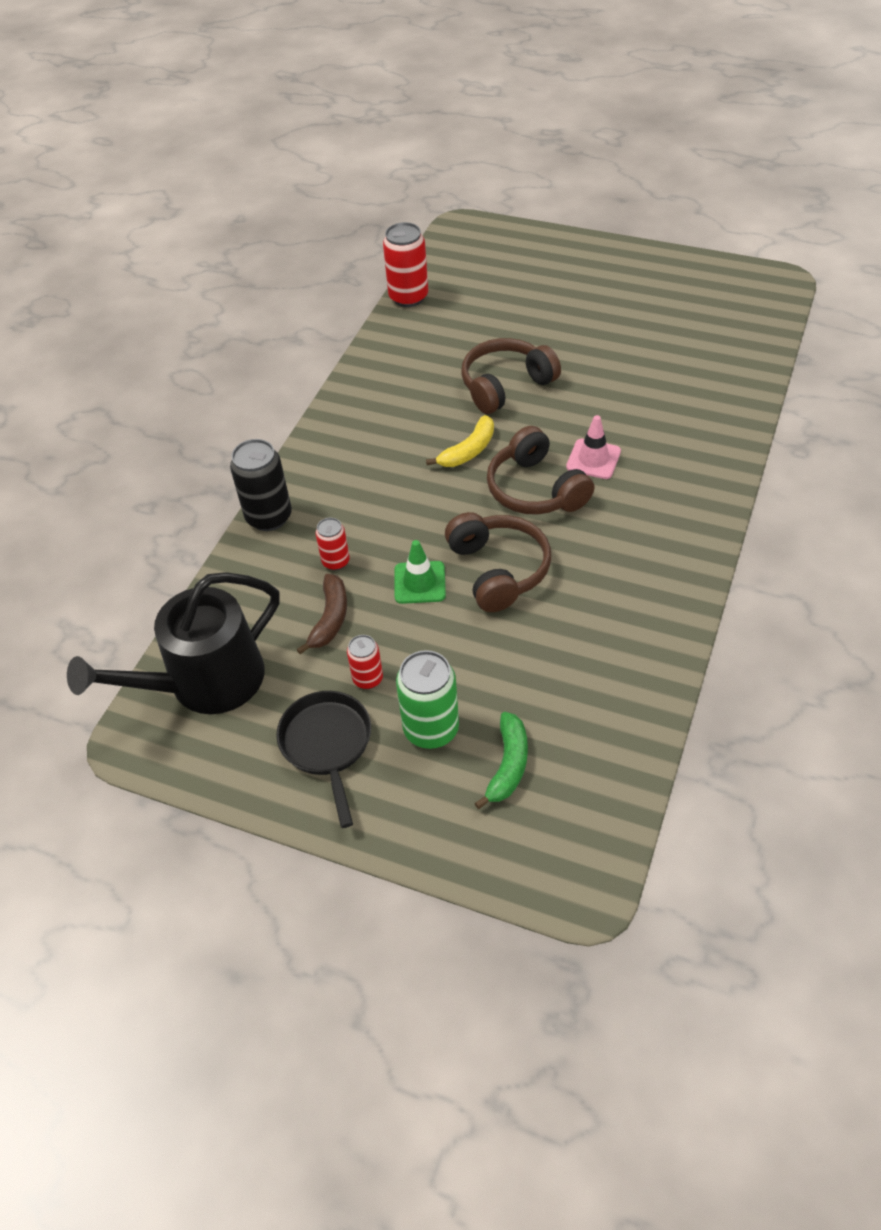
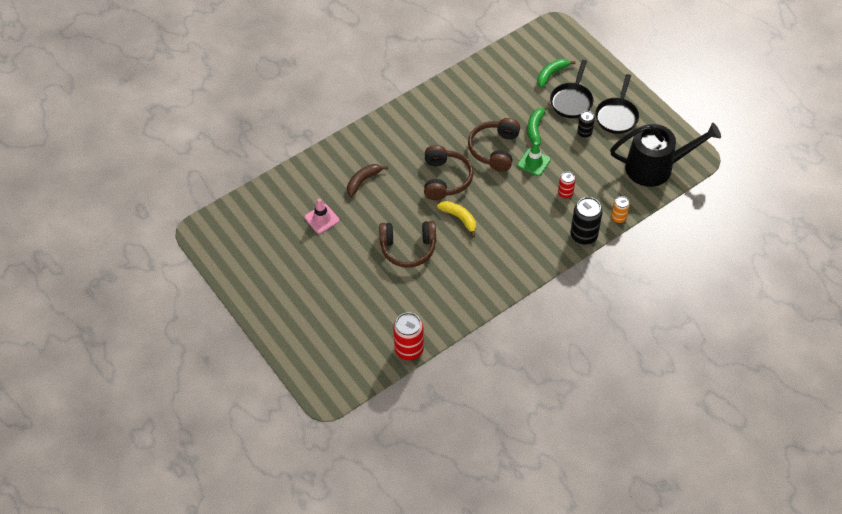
camera: 150 degrees left, 5 degrees up
brown banana [296,574,347,654] -> brown banana moved to [347,164,388,197]
red can [347,635,383,689] -> black can [577,111,595,138]
green can [396,650,459,749] -> black pan [550,60,593,118]
yellow banana [426,415,494,467] -> yellow banana turned 60 degrees clockwise [437,201,476,238]
pink traffic cone [566,415,621,479] -> pink traffic cone moved to [305,199,339,234]
none -> green banana [527,106,549,145]
none -> orange can [611,196,630,223]

